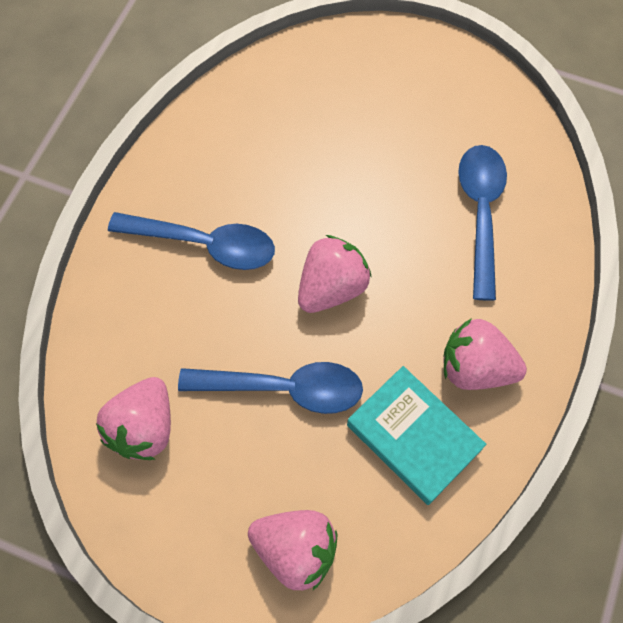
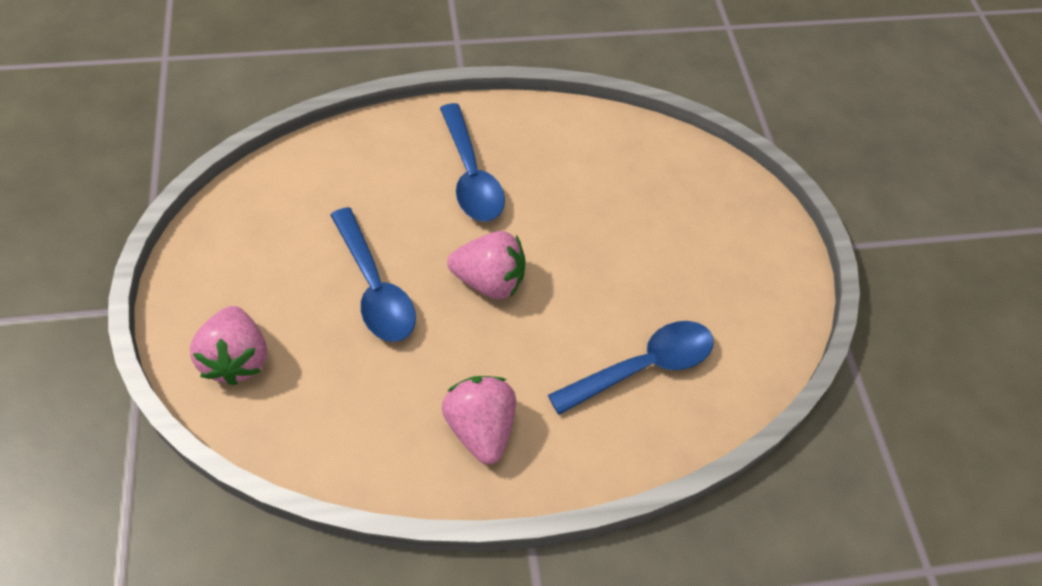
camera: 55 degrees right, 10 degrees down
pink strawberry [96,377,171,460] -> none
turquoise book [347,366,486,505] -> none

